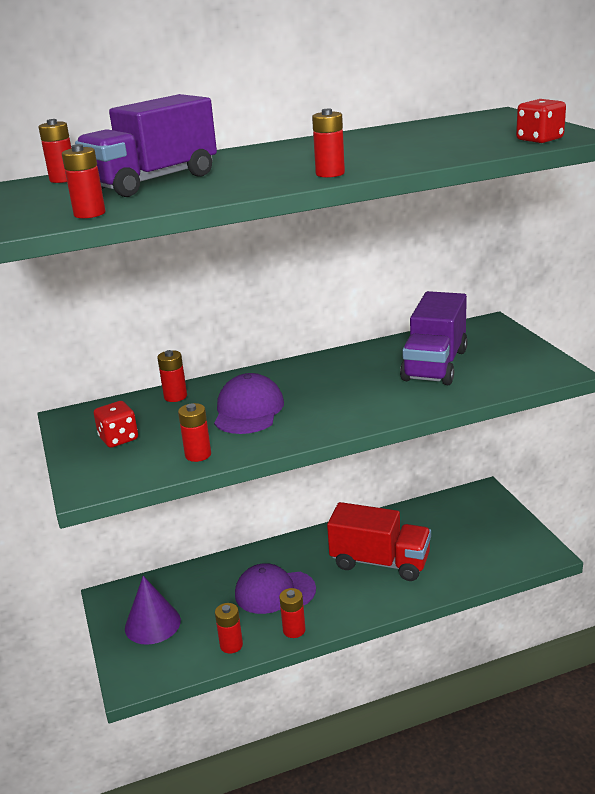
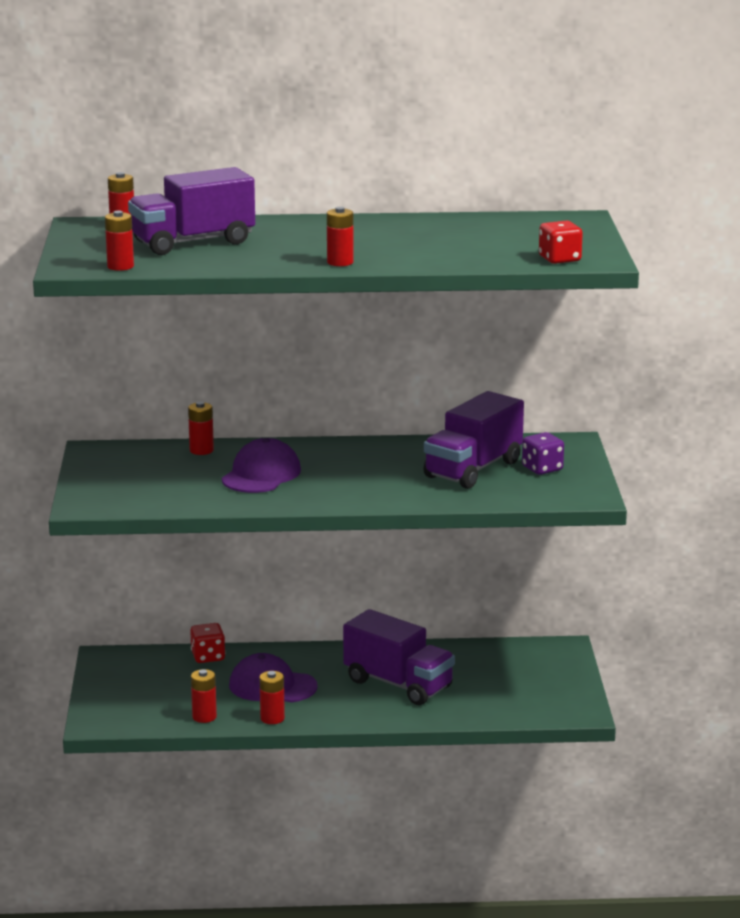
camera: 15 degrees right, 5 degrees down
red dice [94,401,138,448] -> red dice moved to [190,623,225,663]
purple cone [125,576,181,645] -> none
red battery [178,403,211,462] -> none
red truck [327,502,431,581] -> purple truck [343,609,455,705]
none -> purple dice [522,432,564,475]

